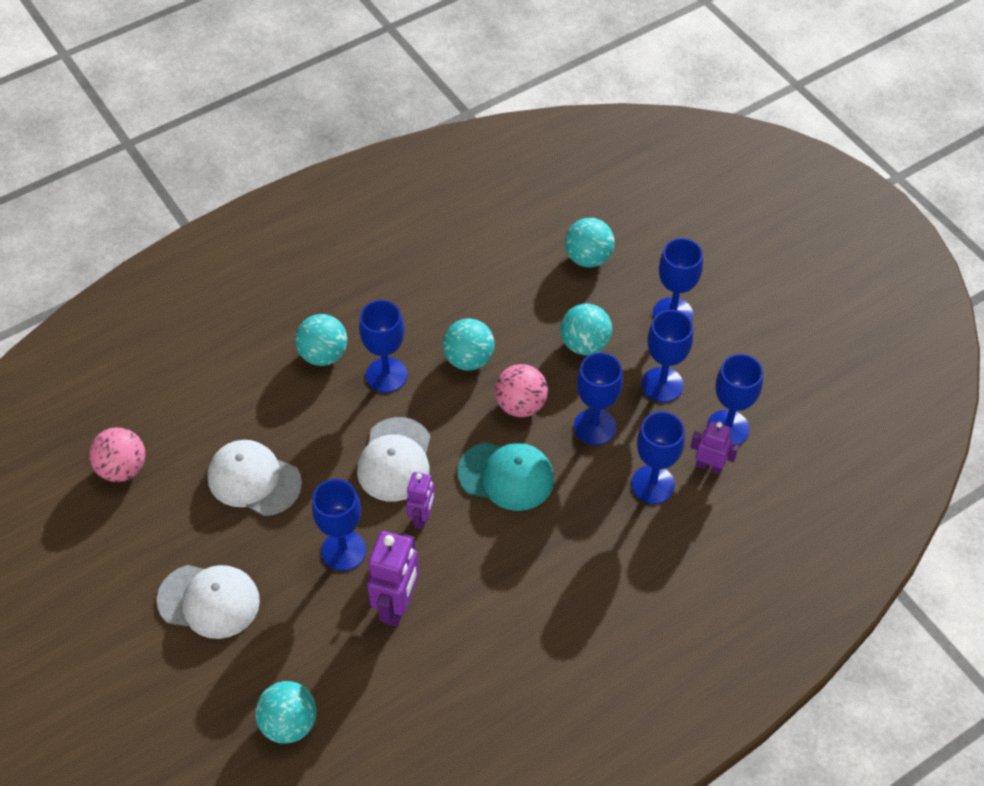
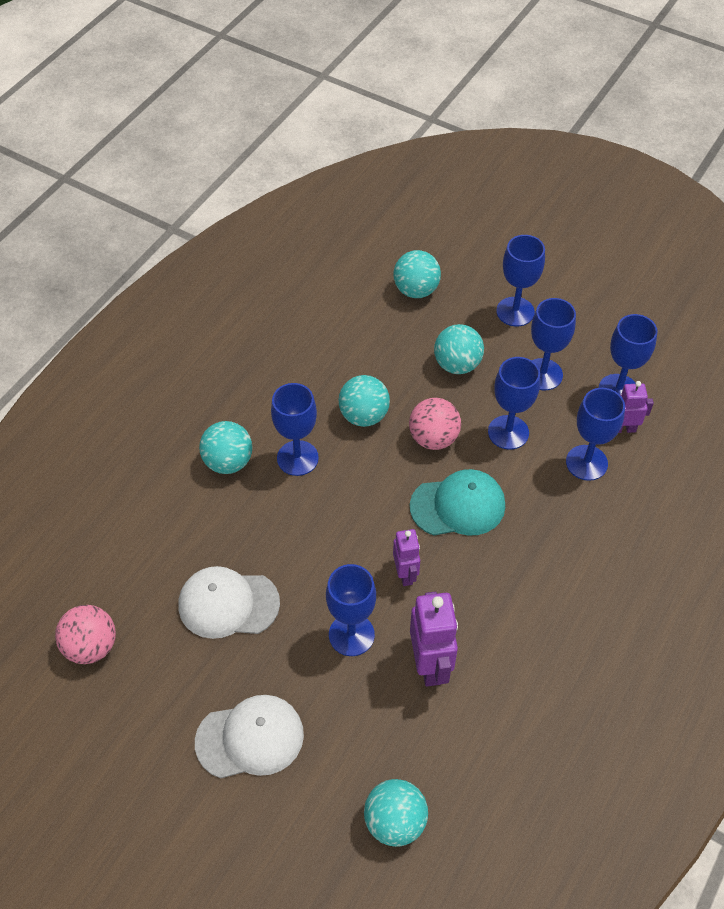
camera: 25 degrees left, 0 degrees up
white cap [357,417,430,502] -> none

